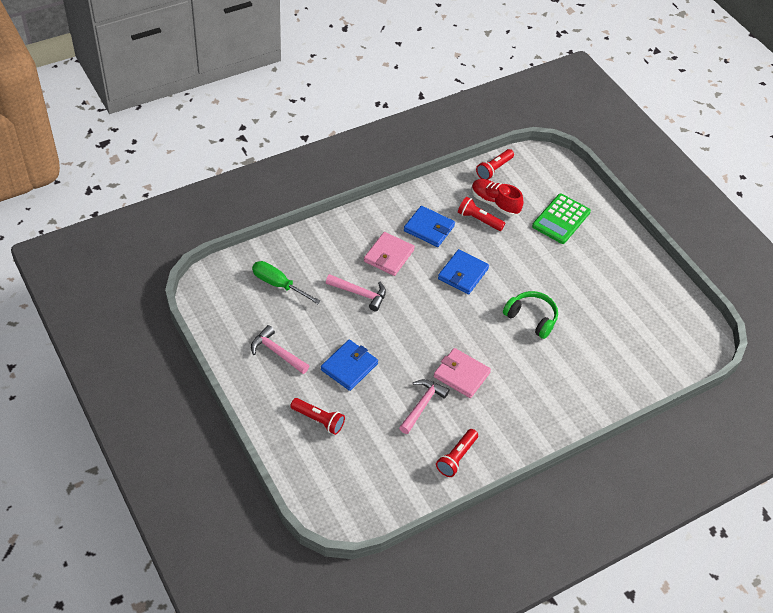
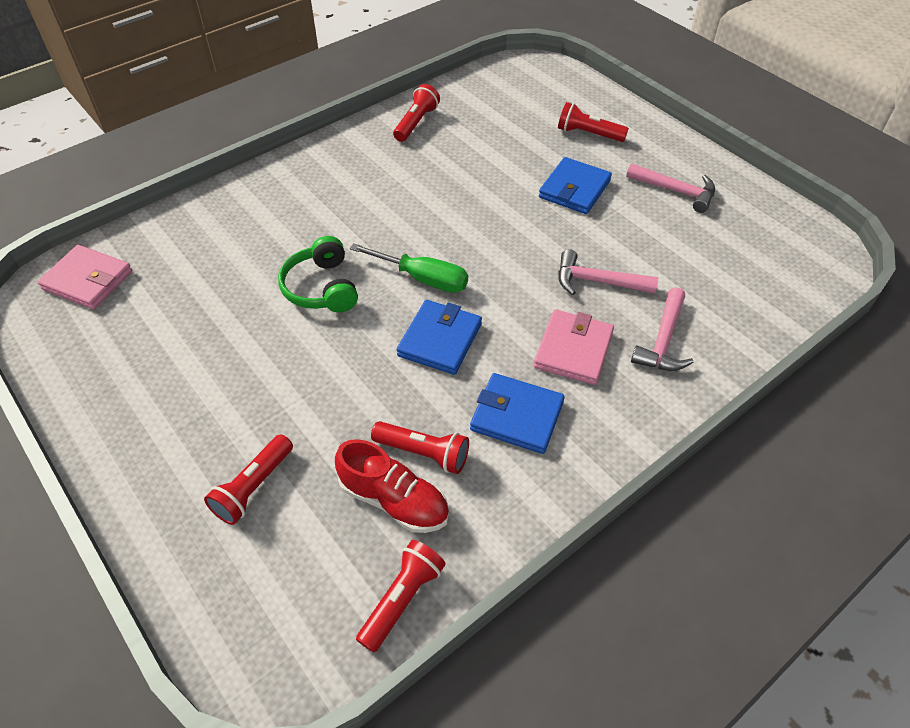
camera: 175 degrees right, 0 degrees up
green screwdriver [252,261,321,304] -> green screwdriver moved to [350,243,468,293]
pink hammer [399,379,450,434] -> pink hammer moved to [631,287,694,371]
pink wallet [434,348,491,398] -> pink wallet moved to [37,245,132,309]
green headphones [503,291,558,339] -> green headphones turned 45 degrees clockwise [278,236,358,312]
green calculator [532,194,591,244] -> red flashlight [204,434,293,525]

